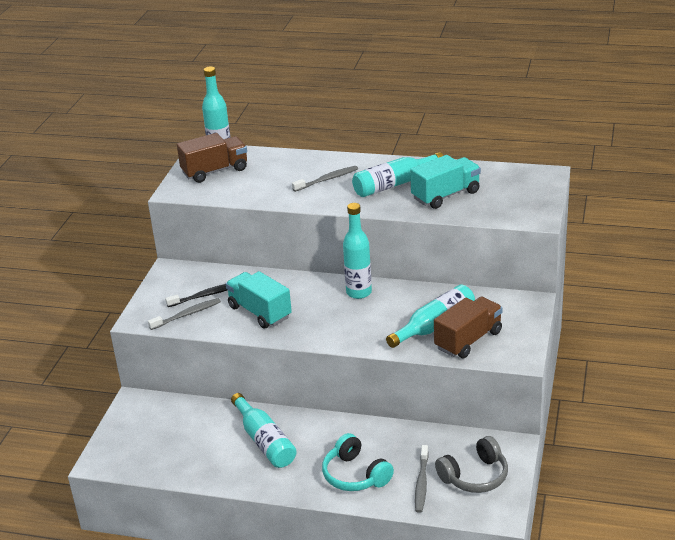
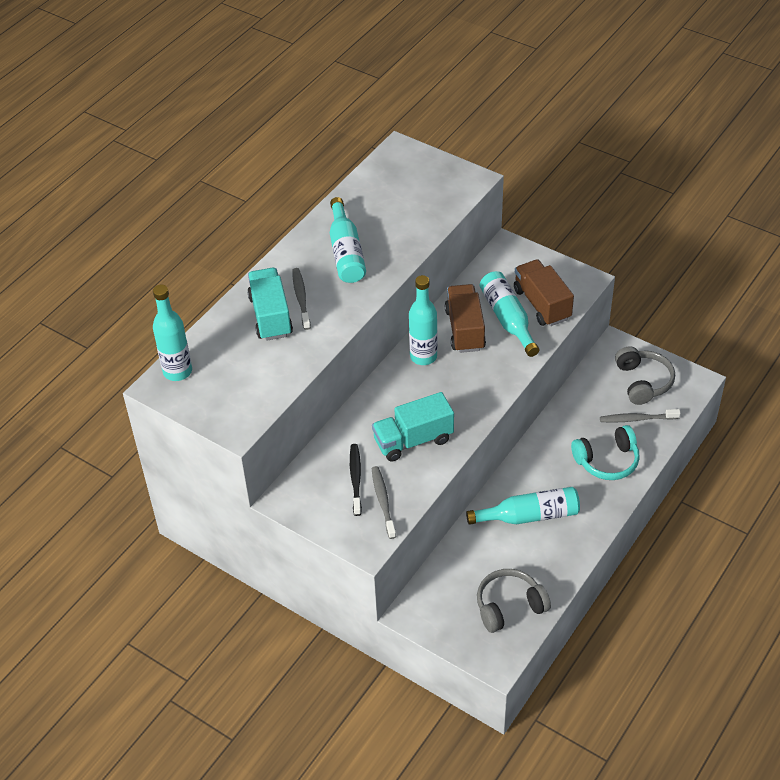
camera: 70 degrees left, 15 degrees up
brown truck [177,133,247,183] -> brown truck moved to [445,284,486,353]
turquoise truck [410,155,481,209] -> turquoise truck moved to [248,268,293,341]
grey toothbrush [415,445,429,513] -> grey toothbrush turned 150 degrees clockwise [600,409,681,423]
none -> grey headphones [477,569,551,633]

